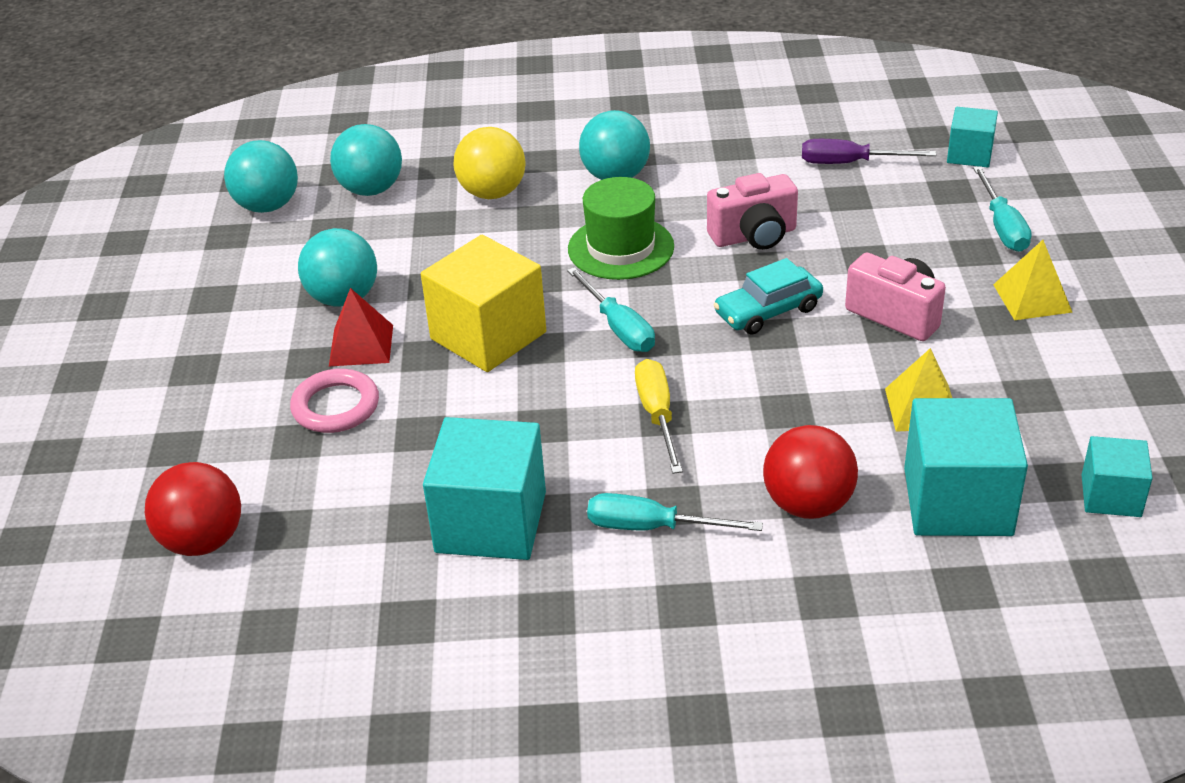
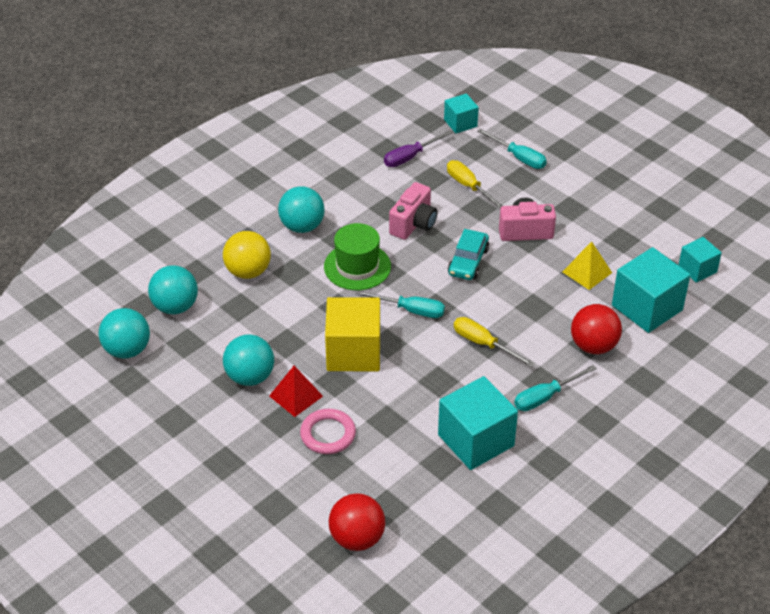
camera: 45 degrees left, 5 degrees up
yellow pyramid [993,240,1072,320] -> none
none -> yellow screwdriver [447,160,503,209]

